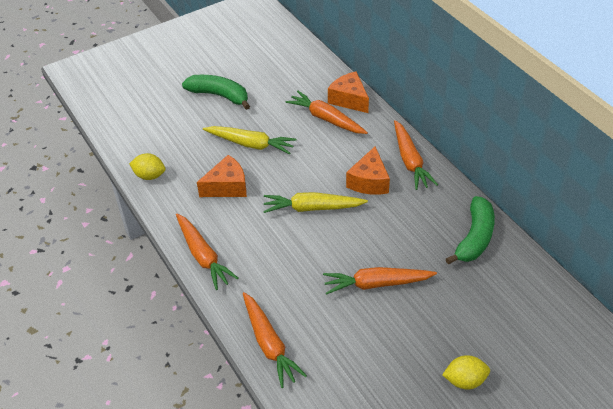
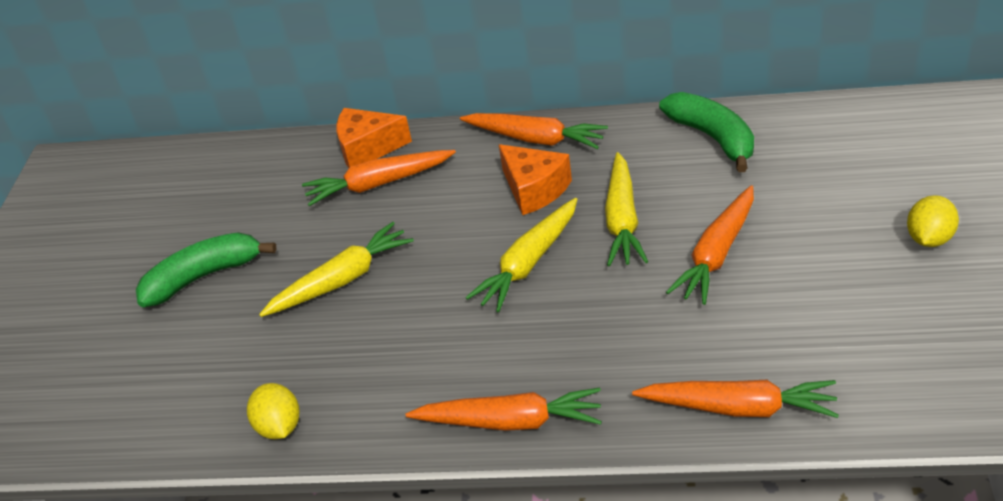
camera: 50 degrees left, 5 degrees down
yellow lemon [129,153,165,180] -> yellow lemon turned 75 degrees counterclockwise [247,383,300,439]
orange cheese [197,155,247,197] -> none
none -> yellow carrot [605,152,648,266]

